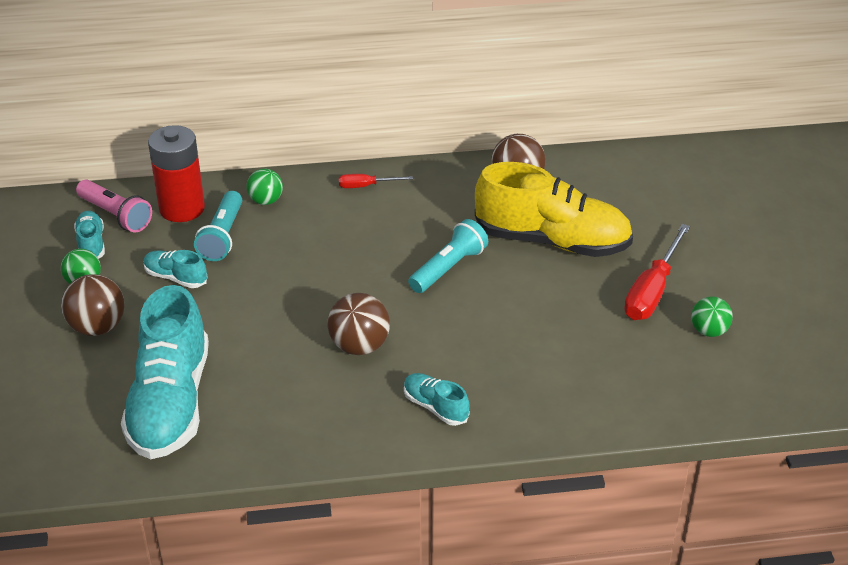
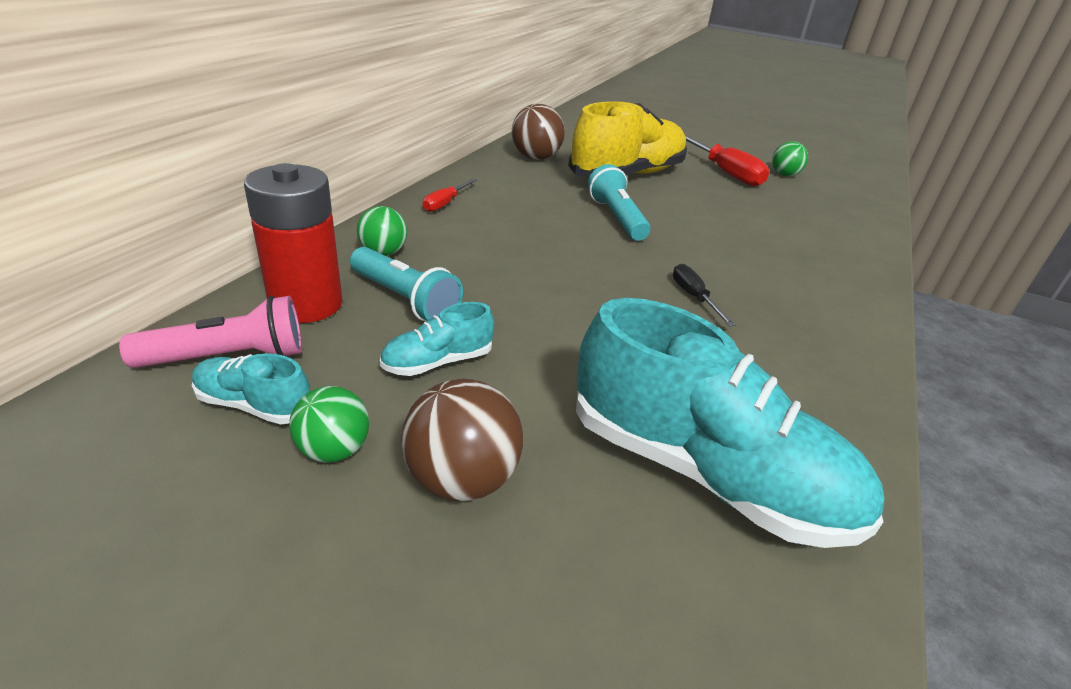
camera: 60 degrees left, 5 degrees down
brown ball [327,293,390,355] -> black screwdriver [673,264,735,326]
turquoise shoe [404,373,469,426] -> none

